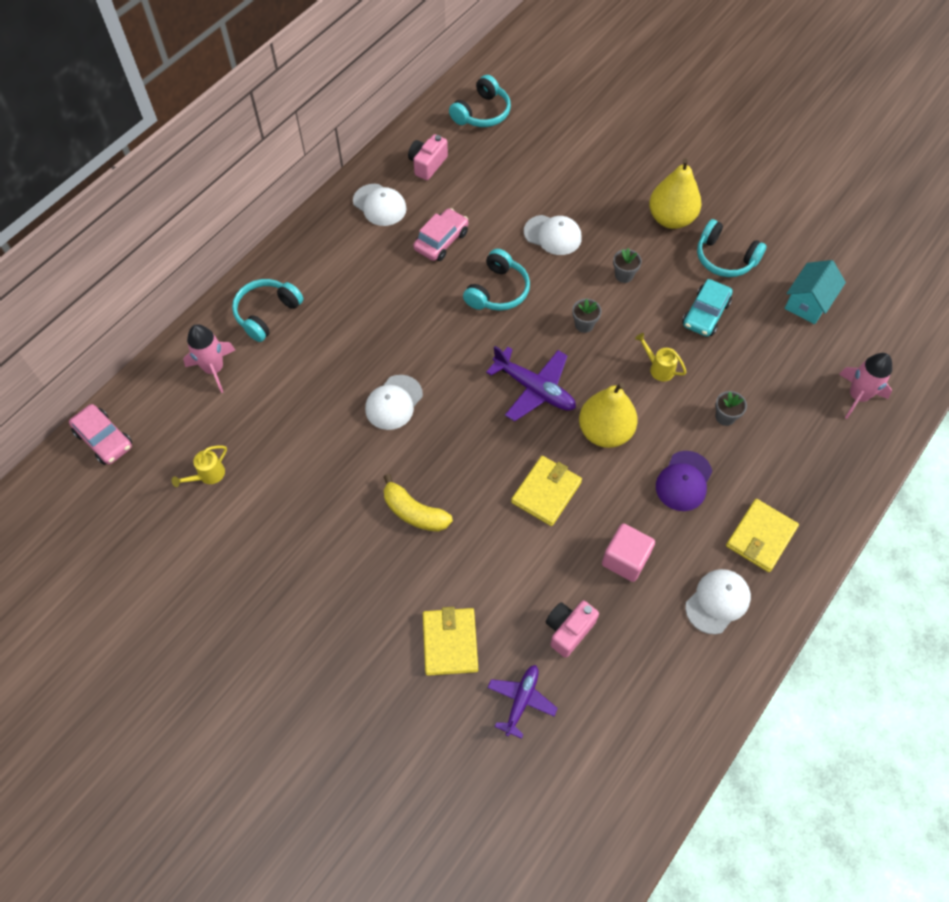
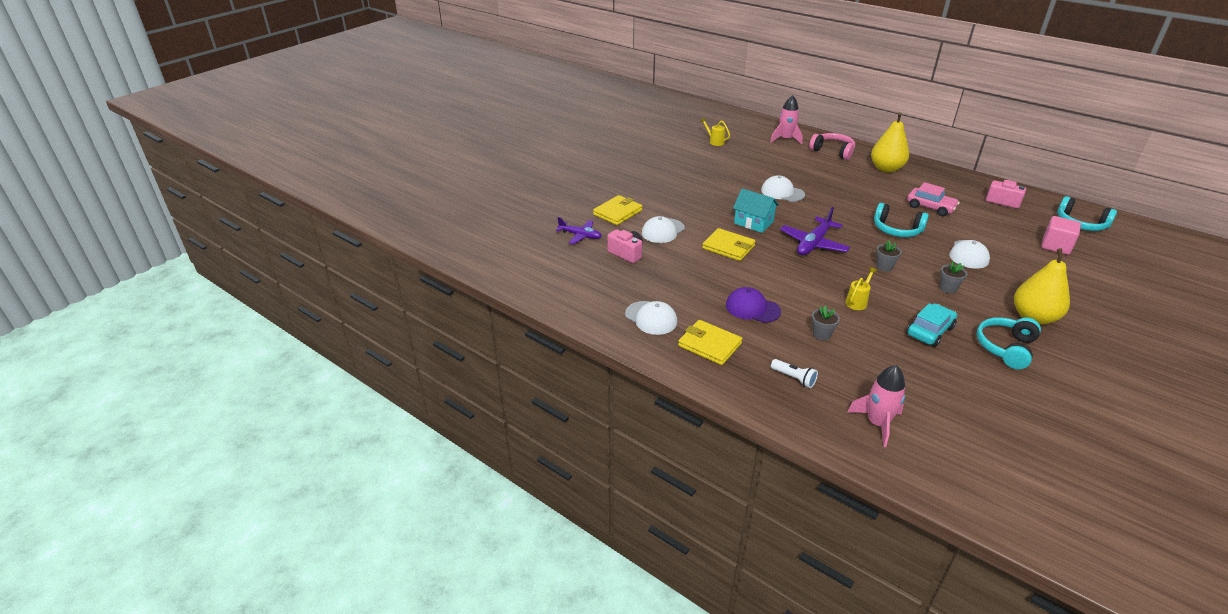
camera: 90 degrees right, 25 degrees down
pink car [69,404,132,465] -> none
turquoise headphones [232,279,303,342] -> pink headphones [809,133,855,160]
white cap [353,184,407,226] -> white cap moved to [642,216,685,243]
yellow banana [384,474,453,532] -> none
yellow wallet [423,607,478,676] -> yellow wallet turned 45 degrees counterclockwise [593,195,642,225]
yellow pear [579,382,638,448] -> yellow pear moved to [871,112,909,173]
pink cube [602,523,655,582] -> pink cube moved to [1041,216,1081,255]
turquoise car [682,279,733,337] -> turquoise car turned 105 degrees clockwise [907,303,957,347]
turquoise house [785,260,846,324] -> turquoise house moved to [733,188,779,233]
none -> white flashlight [771,359,818,388]

